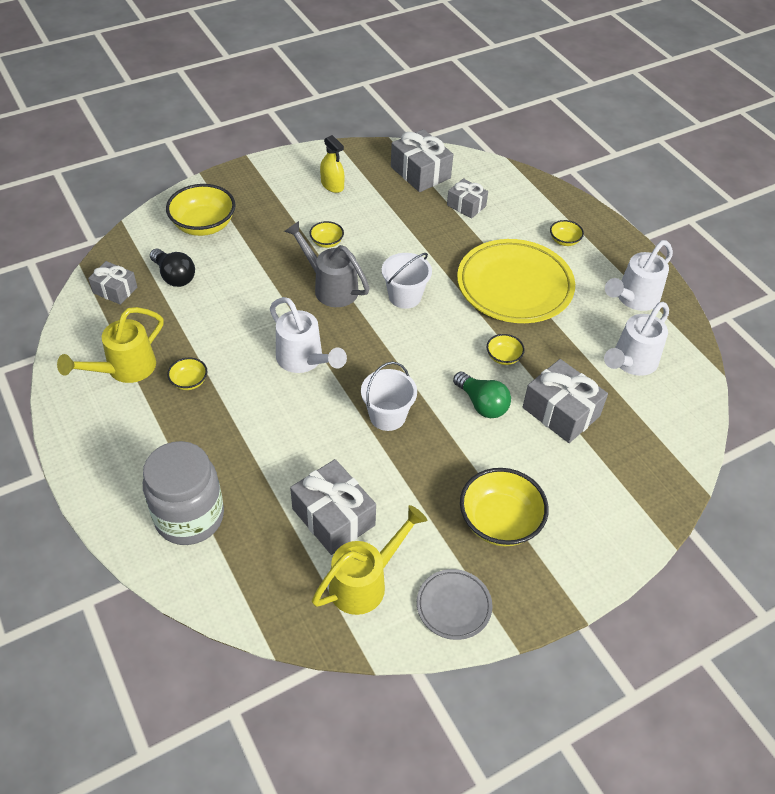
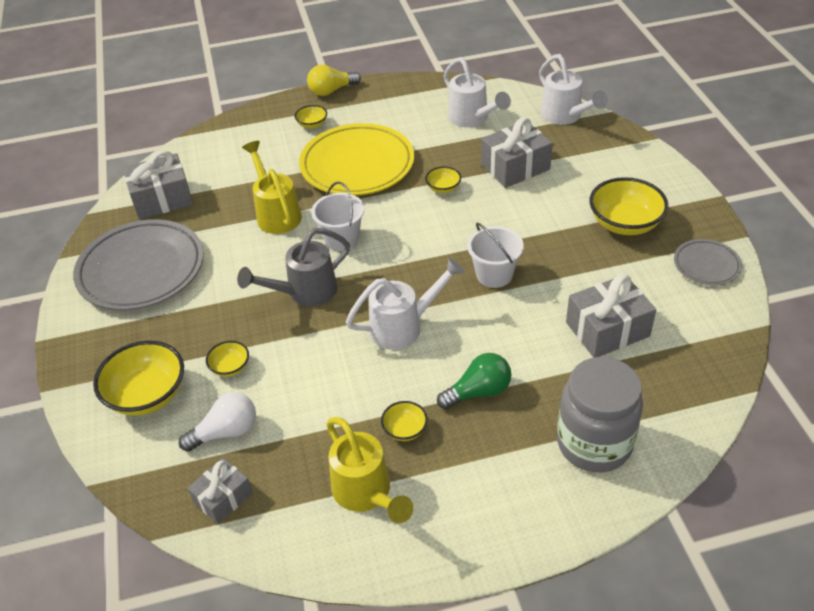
camera: 70 degrees left, 5 degrees down
black light bulb [150,249,195,287] -> white light bulb [179,392,256,452]
yellow bowl [309,221,344,248] -> yellow bowl moved to [206,341,249,377]
yellow watering can [312,505,427,615] -> yellow watering can moved to [242,141,302,234]
yellow spray bottle [320,135,344,193] -> grey plate [73,219,204,310]
grey gift [447,178,488,219] -> none
green light bulb [453,372,511,418] -> green light bulb moved to [437,353,512,409]
white watering can [605,240,673,311] -> white watering can moved to [539,54,608,125]
none -> yellow light bulb [307,65,361,96]

